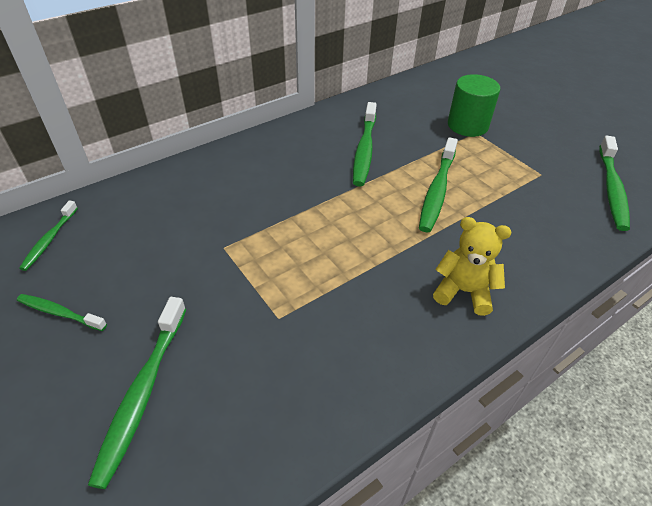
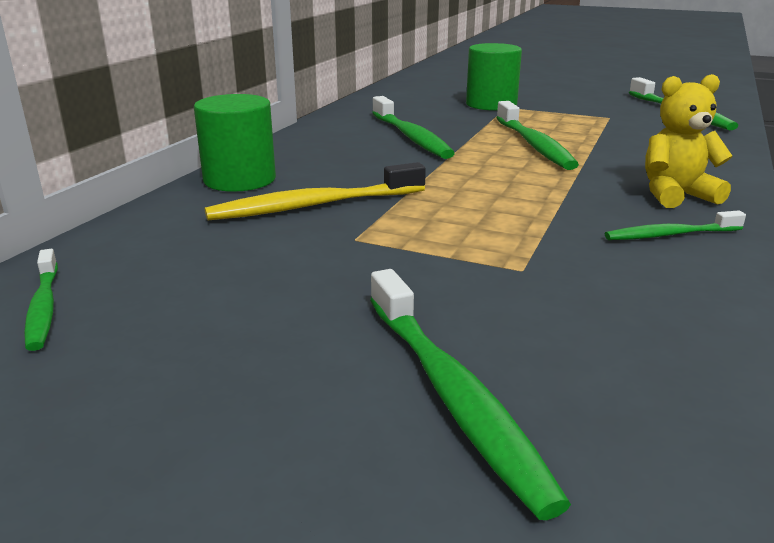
camera: 30 degrees left, 20 degrees down
green toothbrush [17,294,107,331] -> green toothbrush moved to [605,210,746,240]
none -> green cylinder [194,94,276,192]
none -> yellow toothbrush [204,162,426,220]

